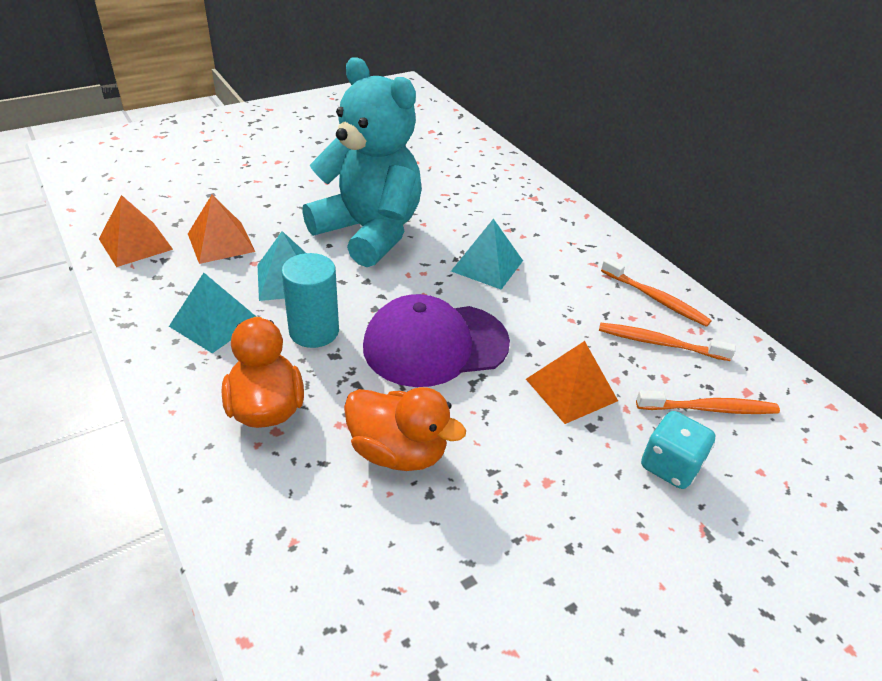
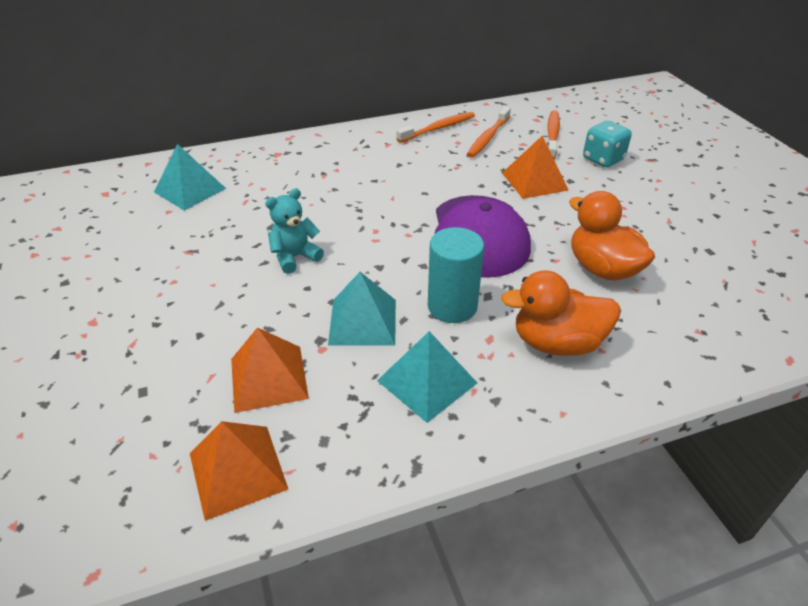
camera: 75 degrees left, 0 degrees up
turquoise teddy bear [302,57,422,267] -> turquoise teddy bear [265,188,324,274], size x0.40
orange duck [344,387,466,471] -> orange duck turned 75 degrees counterclockwise [569,191,655,281]
turquoise pyramid [451,219,523,289] -> turquoise pyramid moved to [154,144,226,211]

